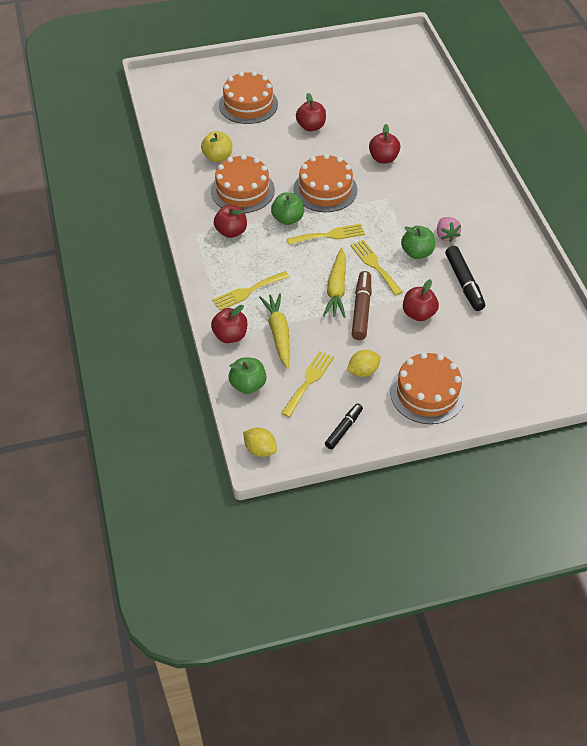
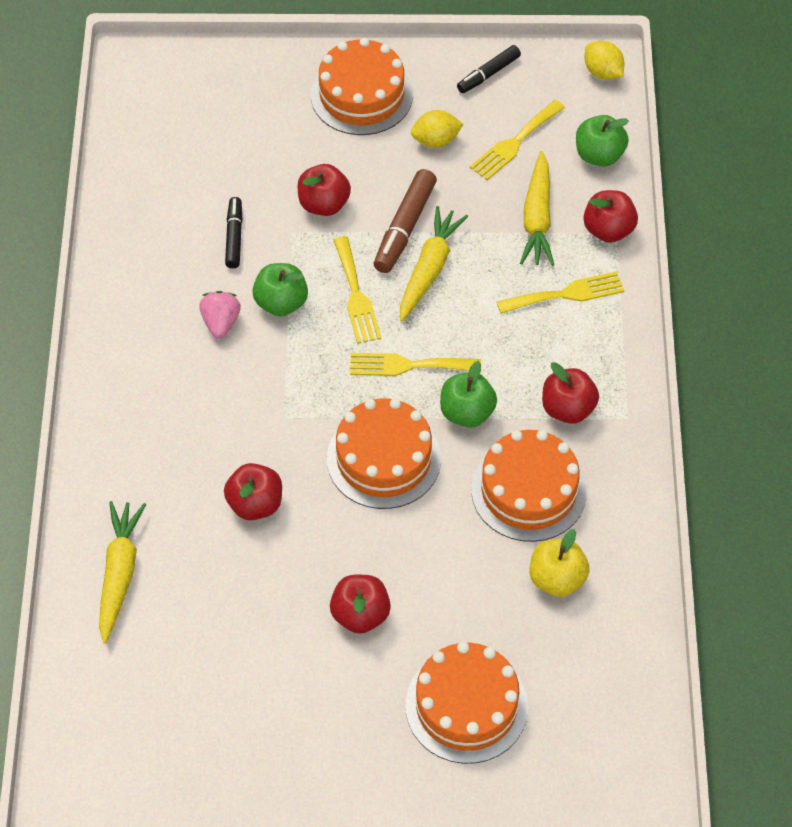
camera: 165 degrees left, 5 degrees up
black marker [445,246,485,311] -> black marker [225,197,243,268], size x0.65
none -> yellow carrot [99,501,146,644]

